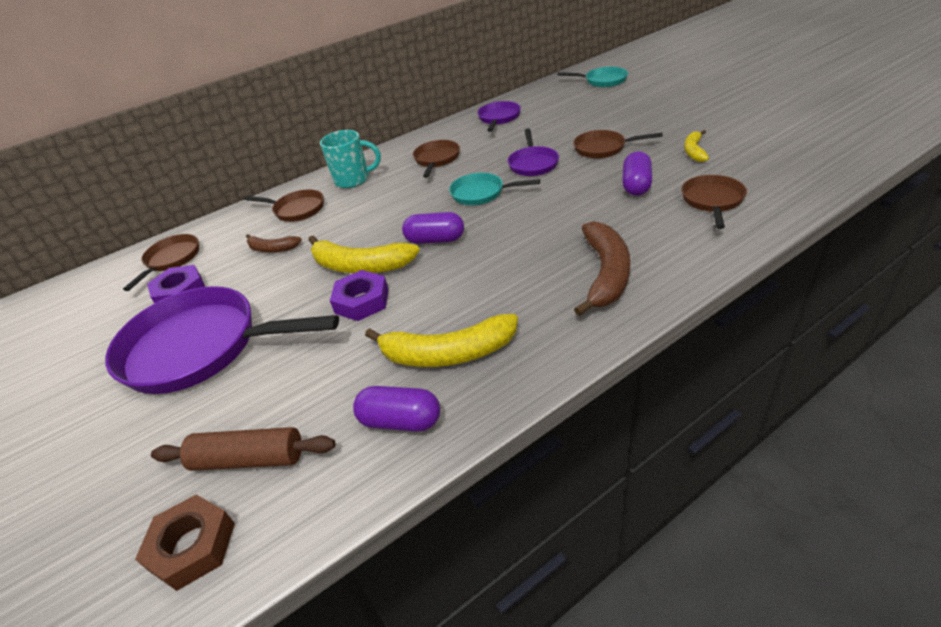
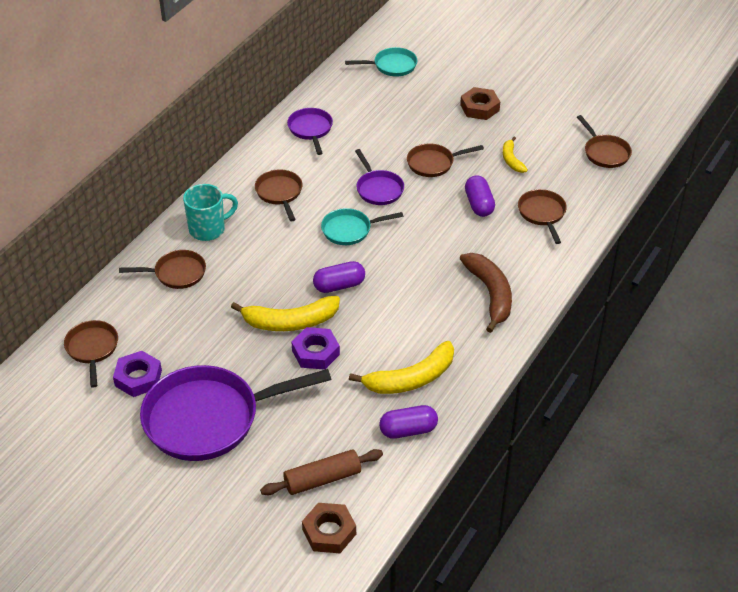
camera: 30 degrees left, 5 degrees up
brown banana [246,234,302,252] -> none
none -> brown nut [460,87,500,120]
none -> brown pan [577,115,632,168]

